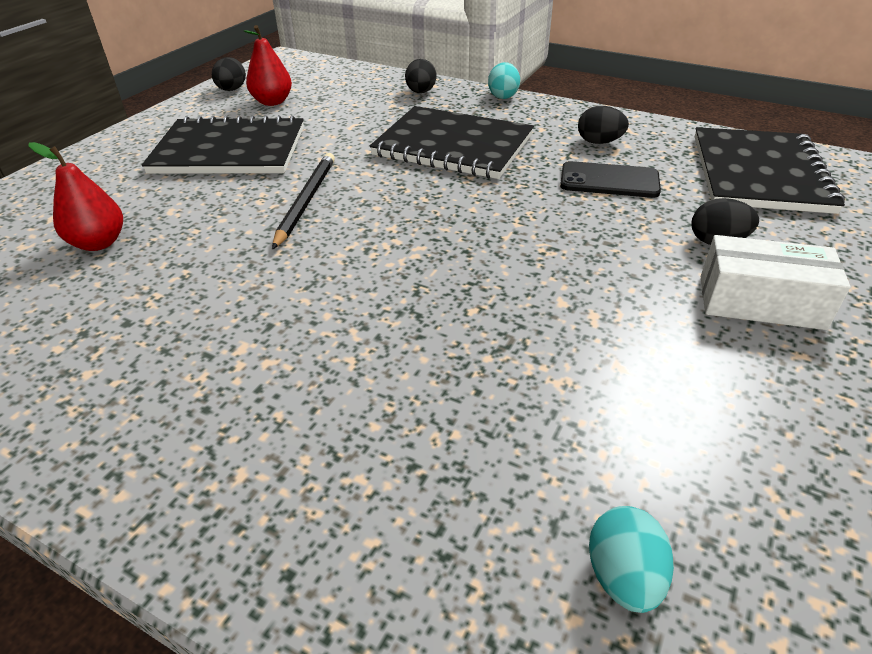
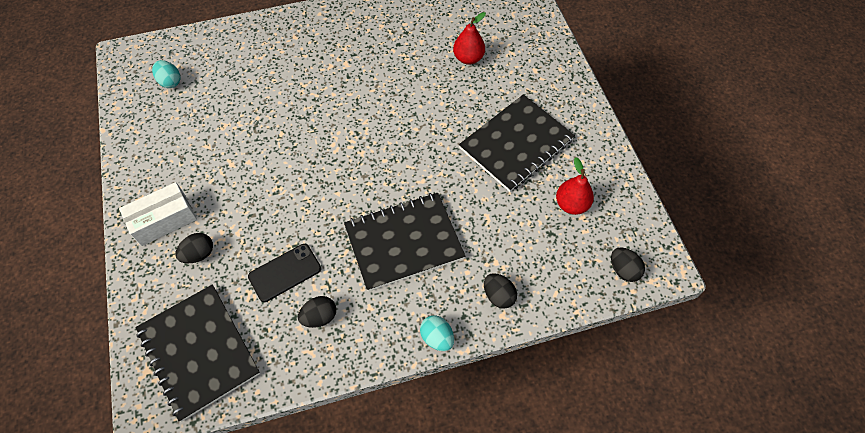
camera: 135 degrees right, 20 degrees up
black egg [212,57,246,91] -> black egg moved to [611,248,645,282]
black pencil [272,153,335,250] -> none

